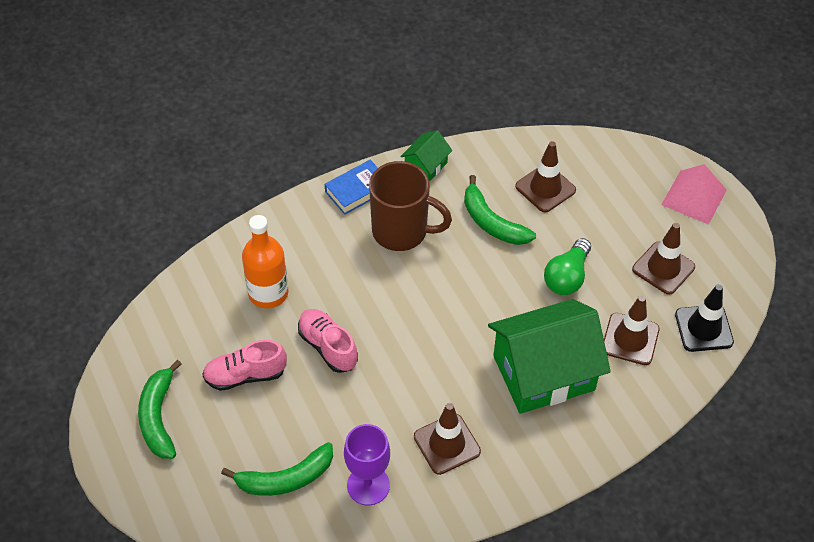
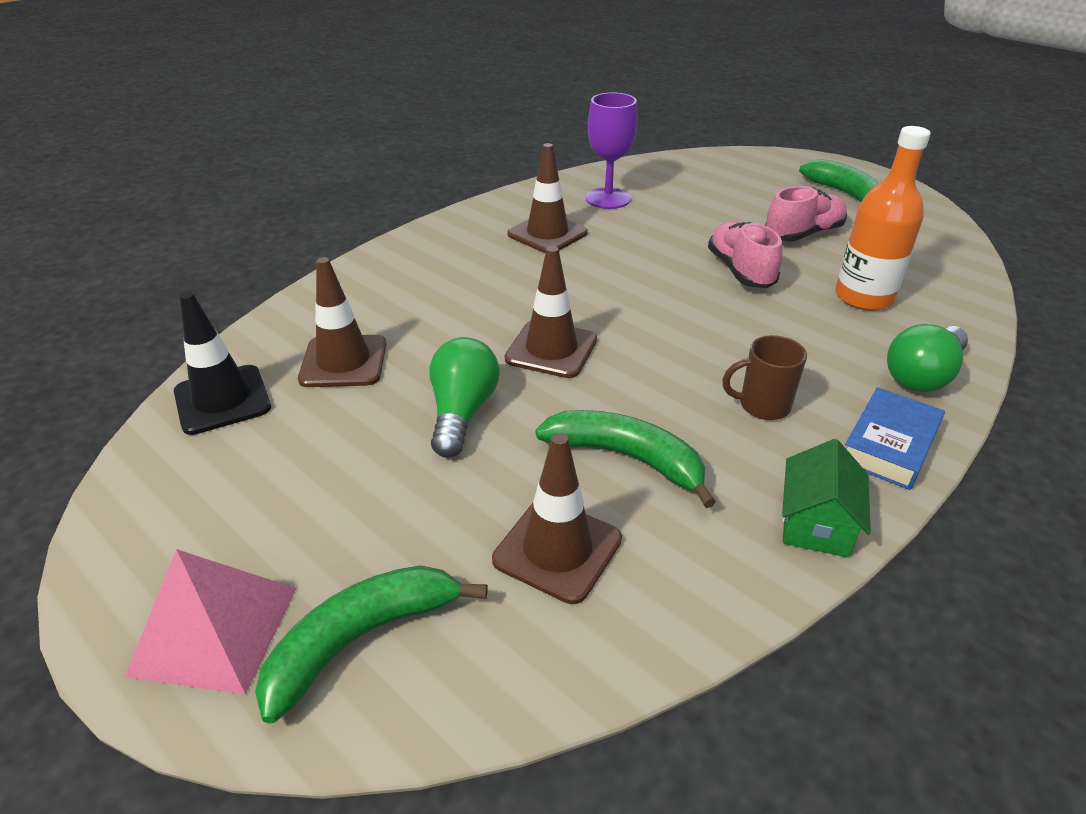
camera: 160 degrees right, 15 degrees down
green banana [221,442,333,496] -> green banana moved to [255,565,488,723]
pink shoe [298,309,358,373] -> pink shoe turned 135 degrees counterclockwise [708,221,783,288]
brown mug [369,161,452,251] -> brown mug [722,335,807,420], size x0.52
green house [488,299,611,414] -> none
brown traffic cone [632,223,695,295] -> brown traffic cone moved to [505,246,597,378]
none -> green light bulb [887,324,968,392]

